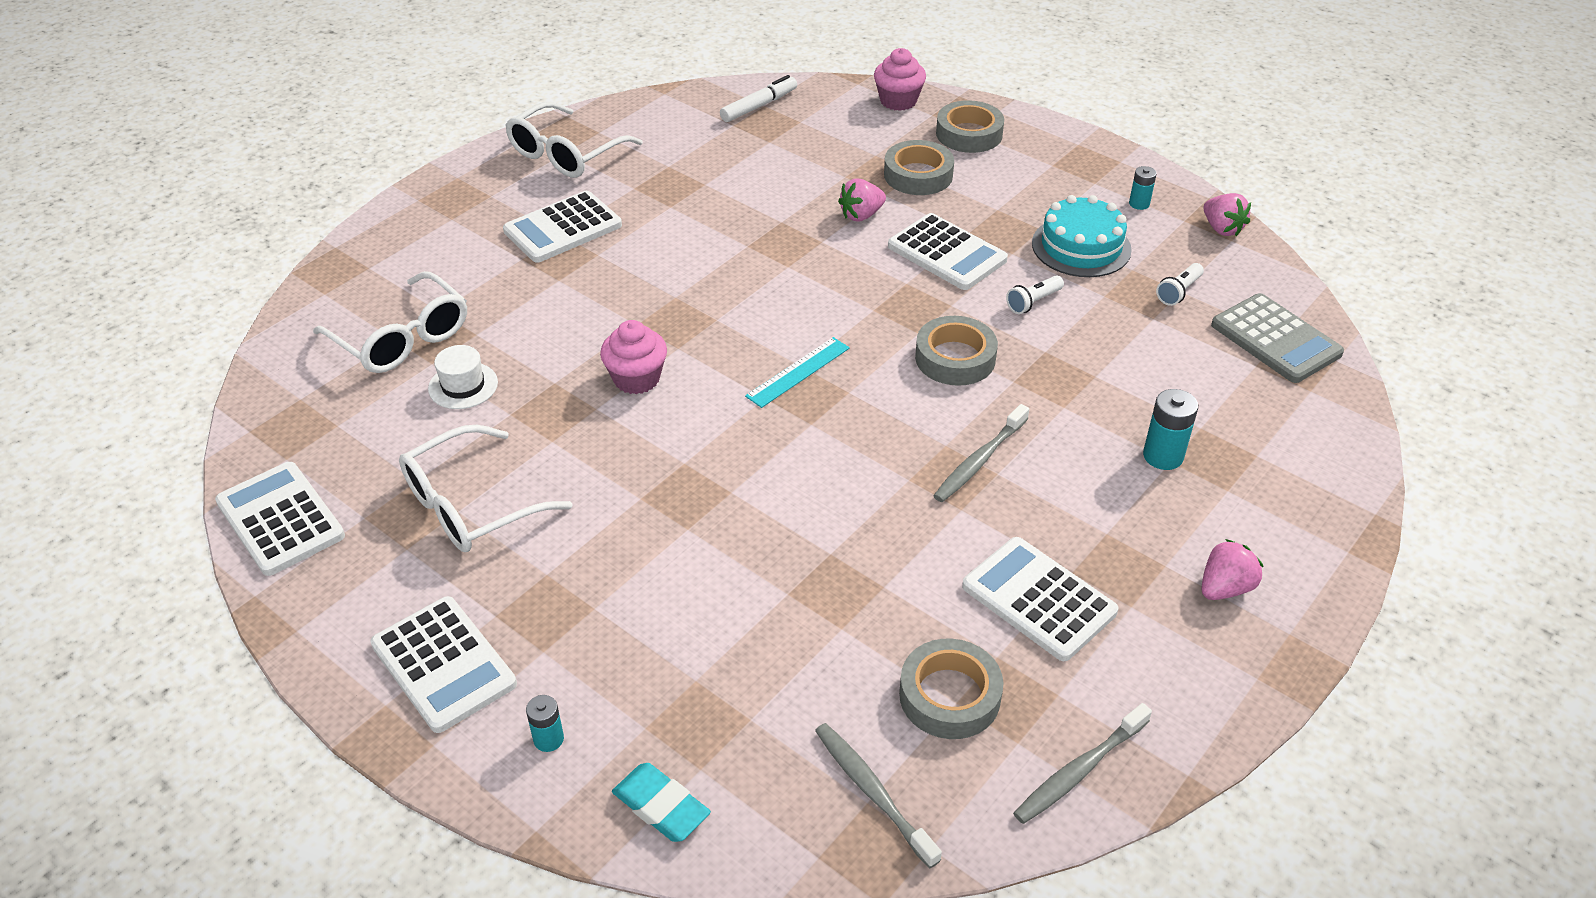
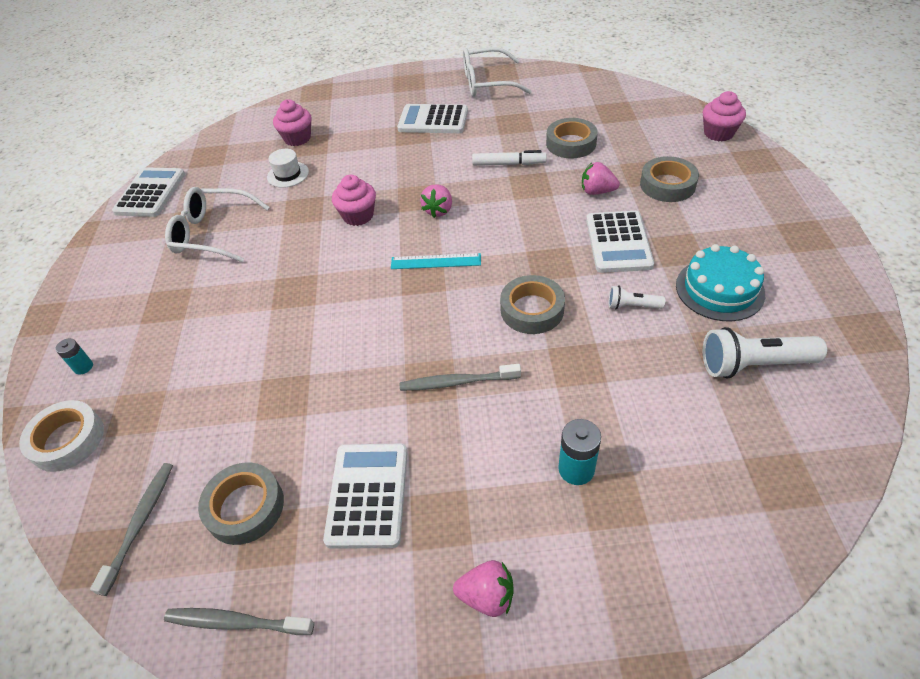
camera: 50 degrees right, 5 degrees up
white glasses [313,271,467,373] -> pink cupcake [273,99,311,146]
white calculator [370,596,517,733] -> none
turquoise eraser [612,763,711,842] -> white tape [19,400,104,472]
white marker [720,75,797,122] -> white marker moved to [472,150,547,166]
grey tape [936,100,1004,153] -> grey tape moved to [546,118,598,159]
turquoise battery [1129,166,1157,210] -> none
white flashlight [1156,263,1204,306] -> white flashlight [703,327,827,379], size x1.91
pink strawberry [1203,193,1251,236] -> pink strawberry moved to [420,185,452,218]
grey calculator [1211,293,1344,383] -> none

